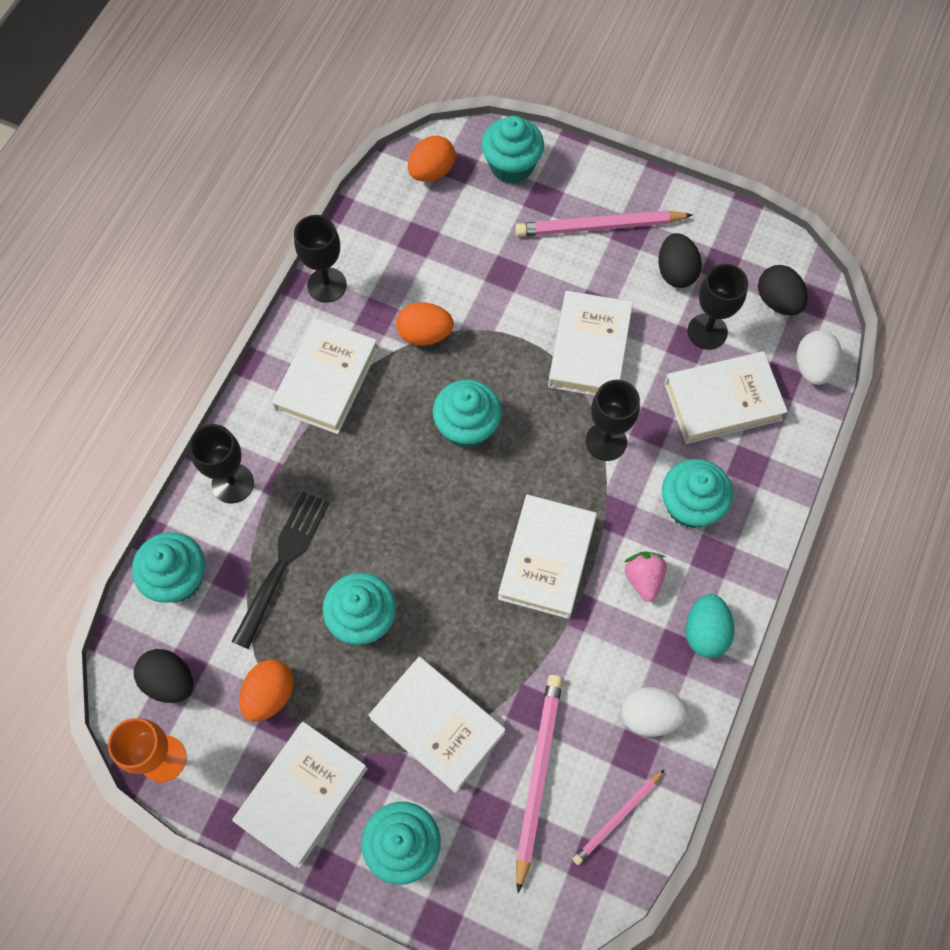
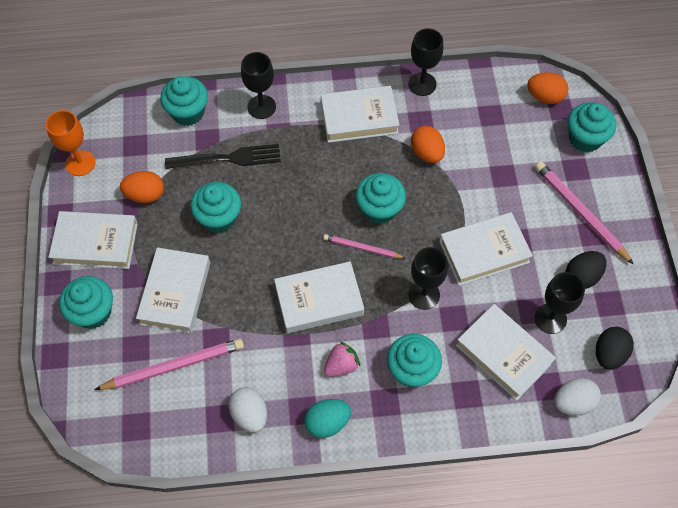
camera: 60 degrees right, 5 degrees down
black egg [134,649,193,703] -> none
pink pencil [573,769,665,865] -> pink pencil moved to [323,234,405,258]

